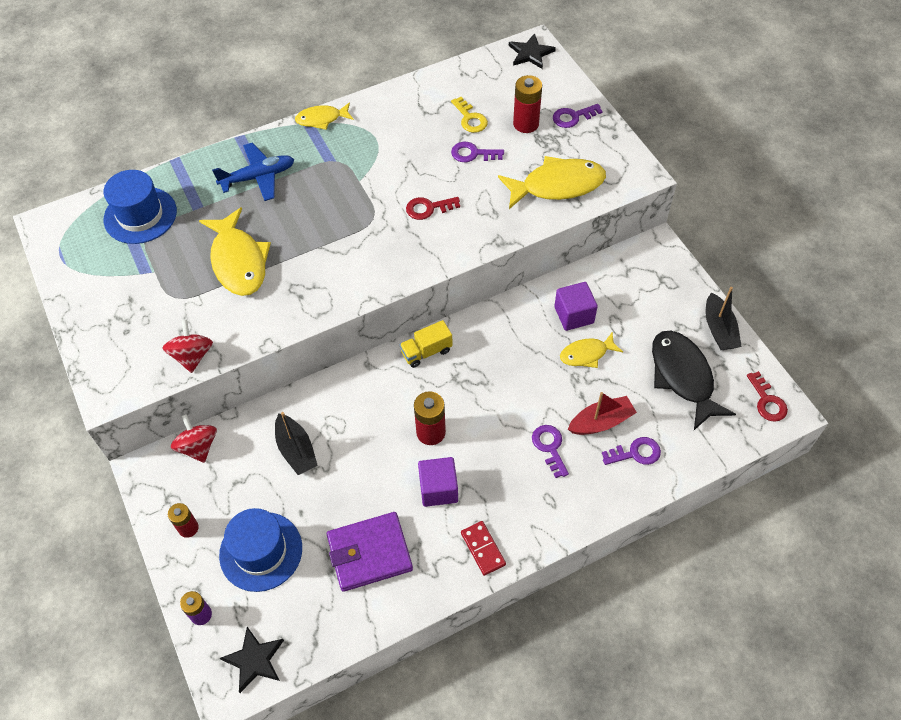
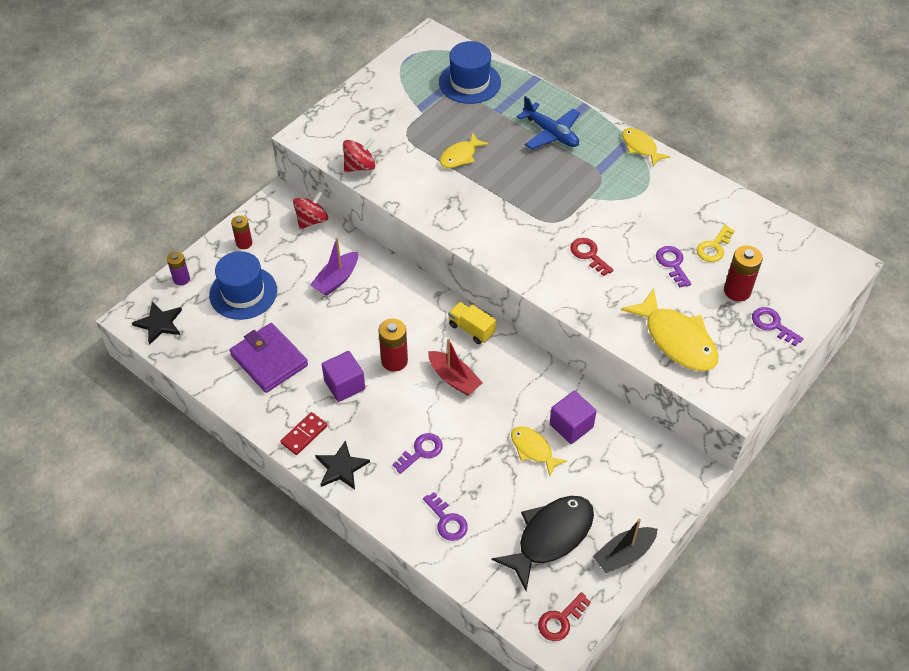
camera: 65 degrees right, 5 degrees down
yellow fish [199,207,271,296] -> yellow fish [440,133,489,168], size x0.57
black boat [275,412,318,475] -> purple boat [310,238,358,296]
black star [509,33,556,69] -> black star moved to [315,440,370,490]
red boat [568,392,637,435] -> red boat moved to [428,338,483,396]

